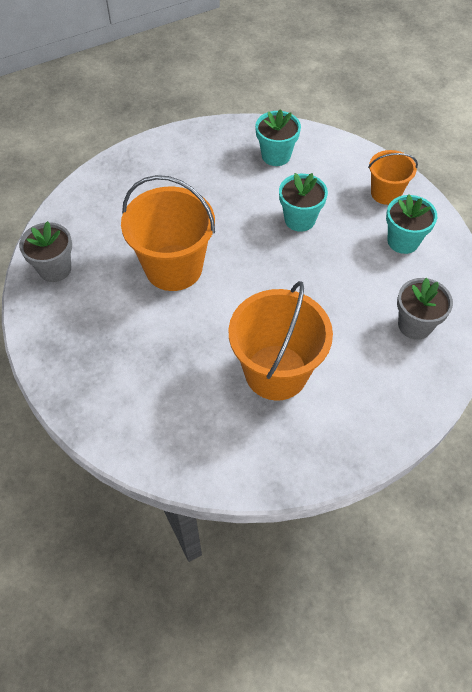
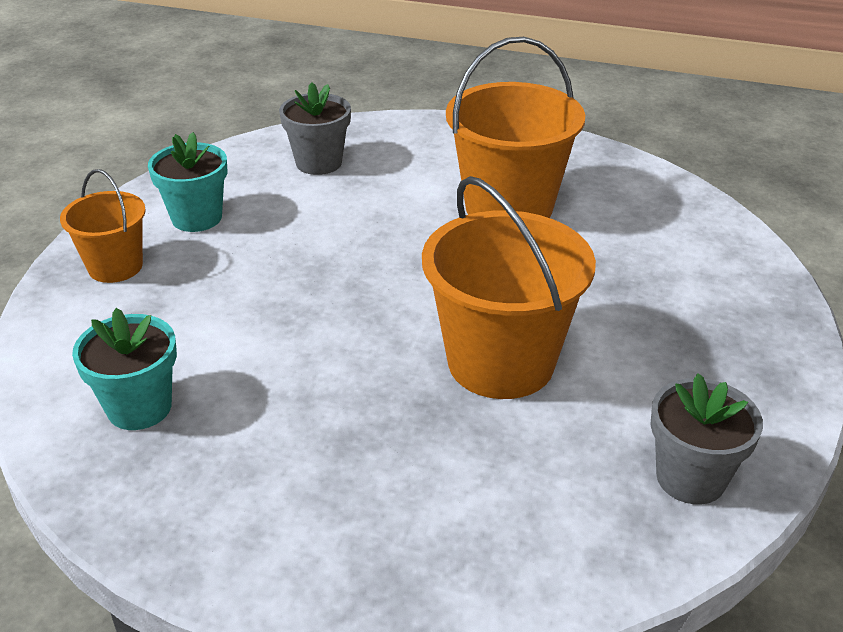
camera: 135 degrees left, 20 degrees down
turquoise flower pot [279,173,328,232] -> none

